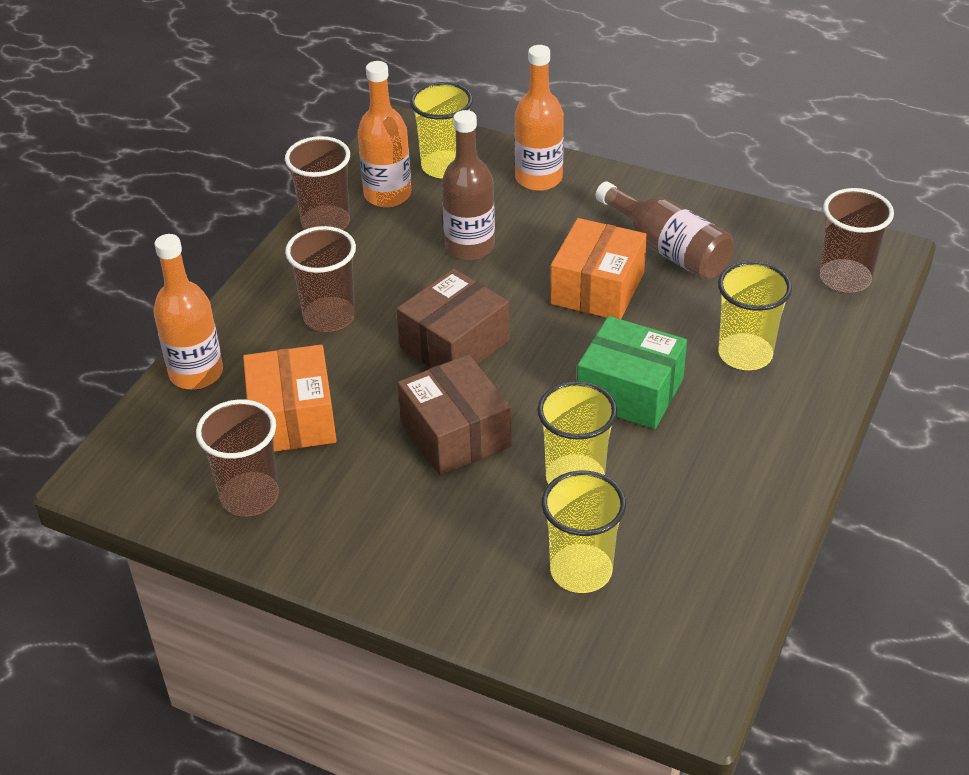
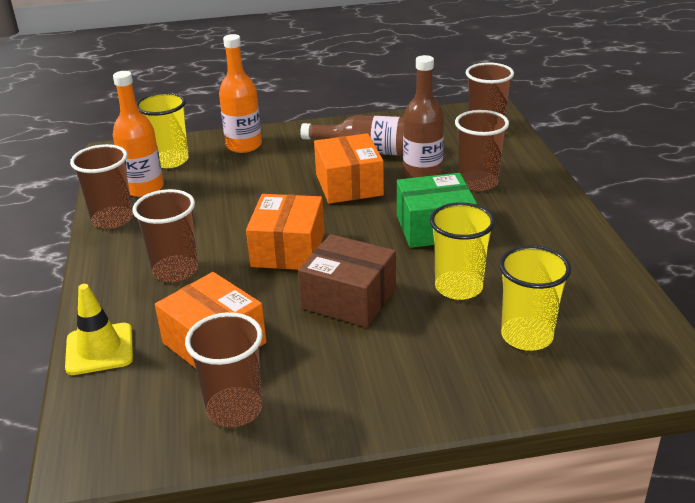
camera: 35 degrees left, 10 degrees down
orange bottle [153,234,223,389] -> yellow traffic cone [65,284,133,375]
brown box [396,269,509,368] -> orange box [246,194,325,270]
brown bottle [442,110,495,260] -> brown bottle moved to [403,55,444,178]
yellow cup [718,261,792,370] -> brown cup [455,110,509,191]

